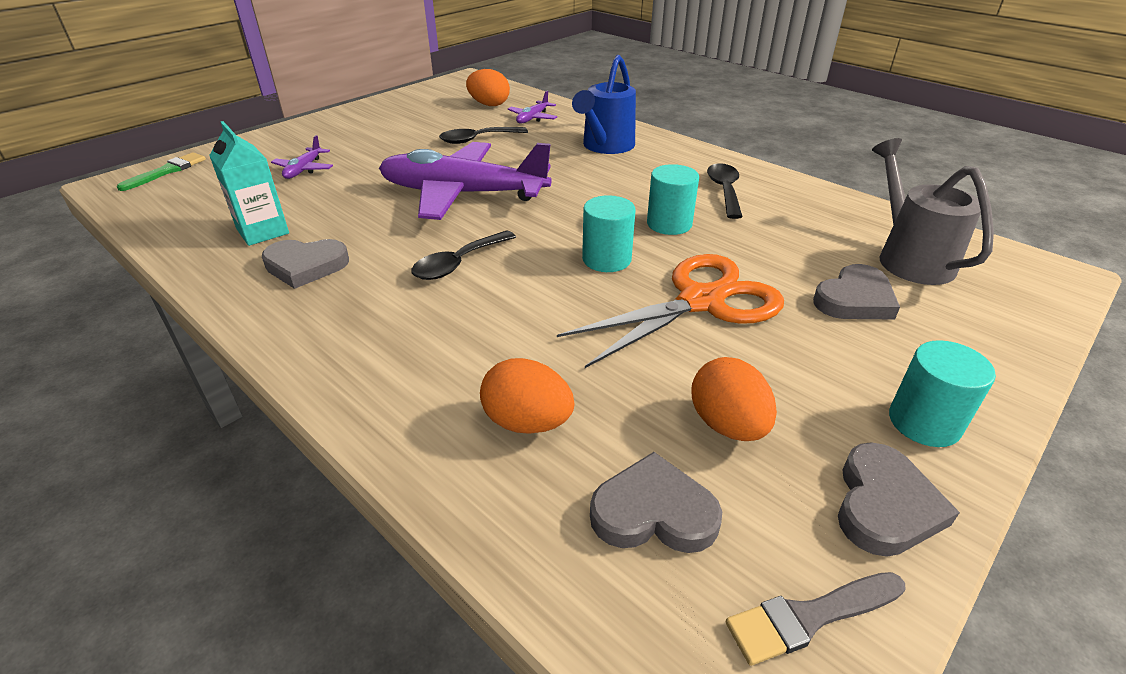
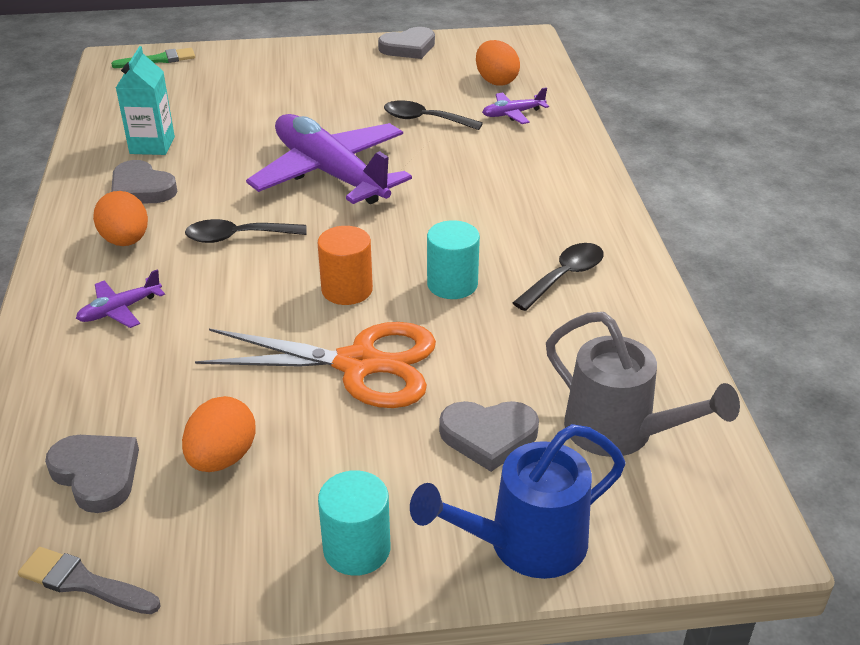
camera: 40 degrees right, 0 degrees up
purple plane [271,135,333,179] -> purple plane moved to [76,269,165,328]
orange egg [480,358,574,434] -> orange egg moved to [93,191,148,246]
blue watering can [572,55,636,154] -> blue watering can moved to [410,424,625,579]
turquoise cylinder [582,195,636,272] -> orange cylinder [318,226,373,305]
grey heart [838,442,960,557] -> grey heart moved to [378,27,435,59]
grey watering can [872,138,994,285] -> grey watering can turned 105 degrees clockwise [546,312,740,457]

